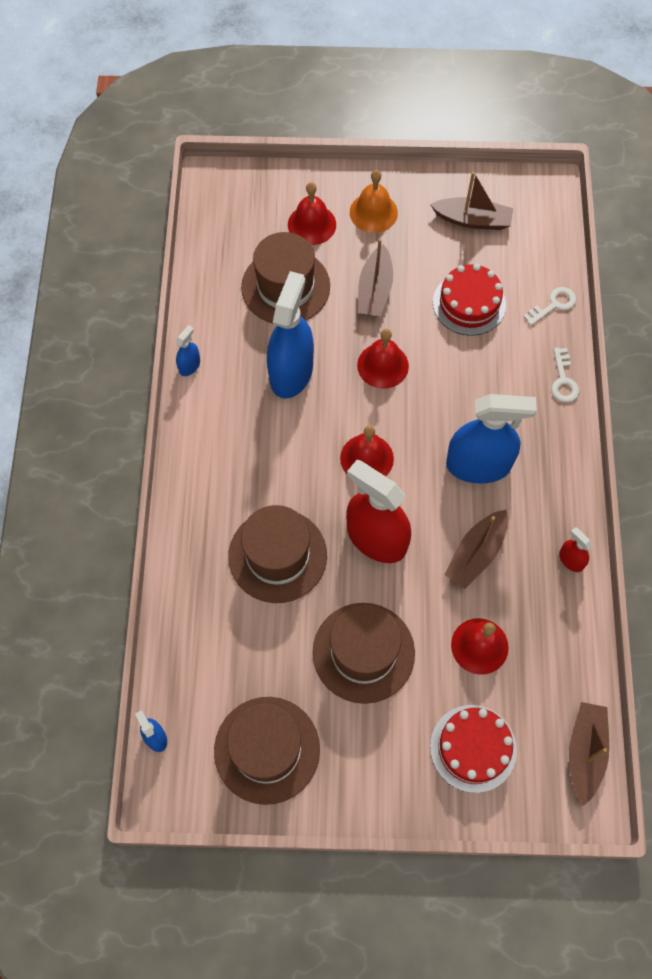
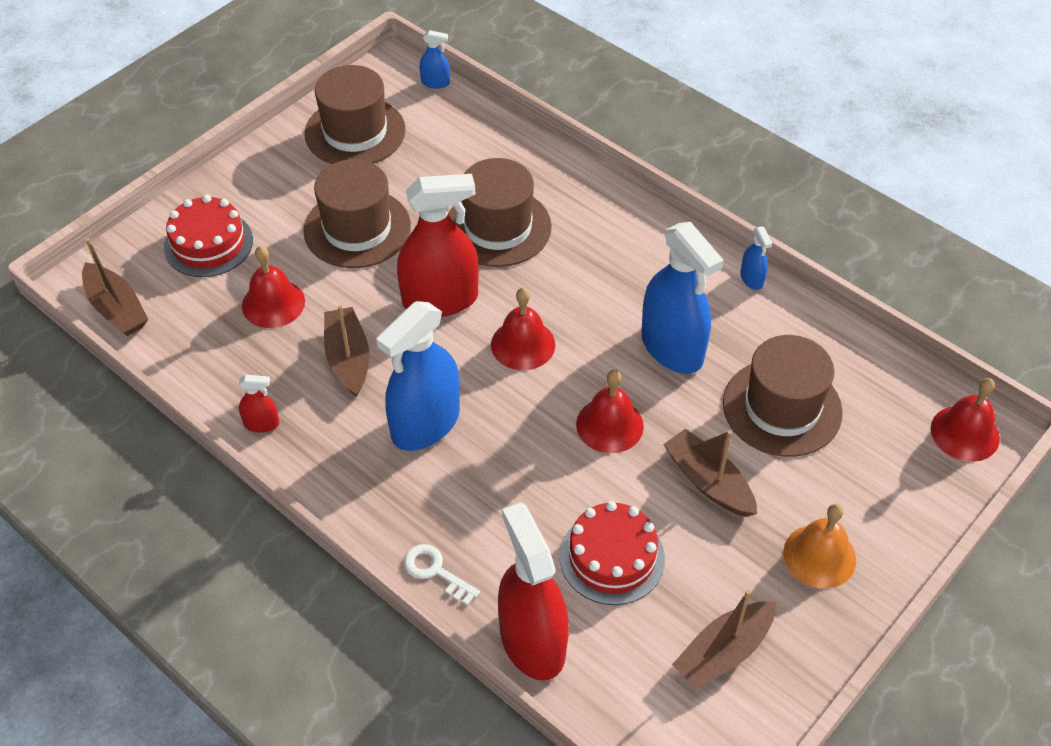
camera: 130 degrees right, 15 degrees down
red bell [288,182,336,245] -> red bell moved to [931,378,1000,462]
white key [523,287,576,326] -> red spray bottle [498,502,569,681]

